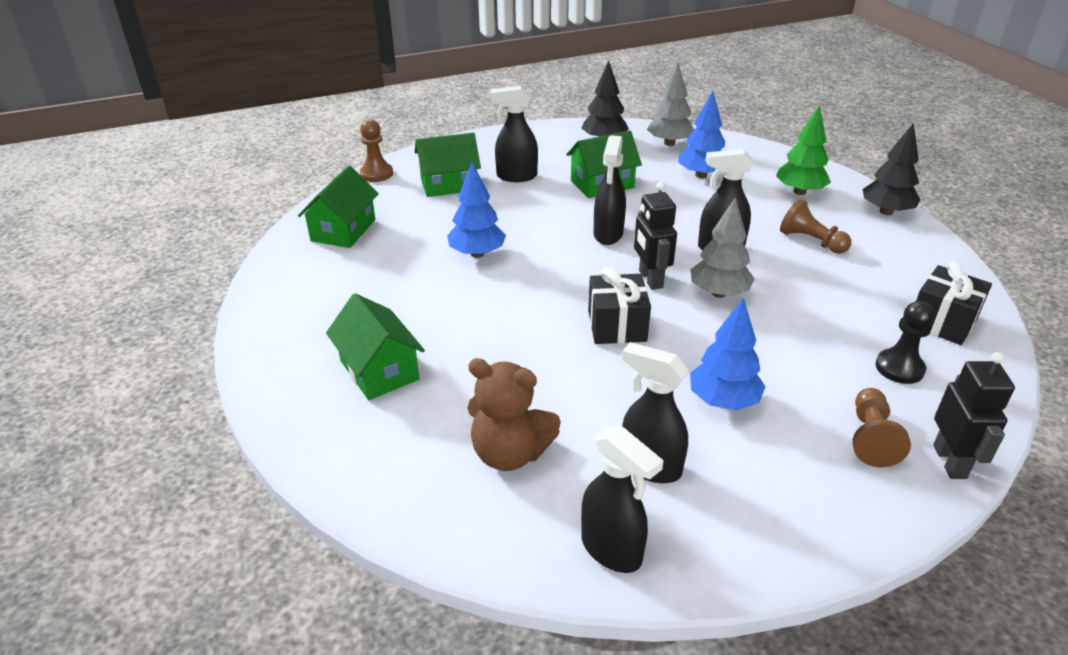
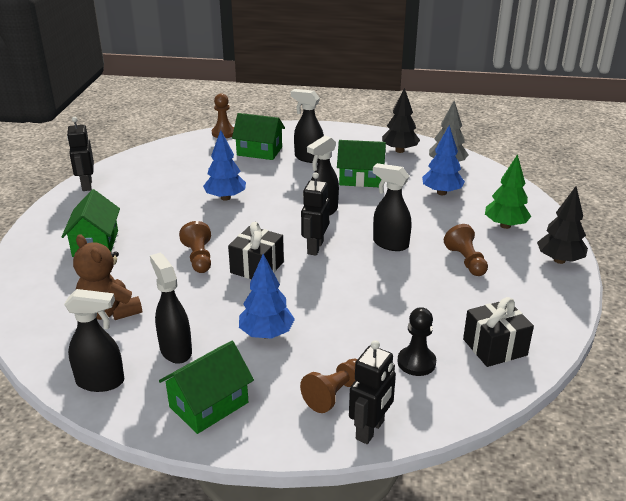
camera: 30 degrees right, 5 degrees down
green house [298,165,379,248] -> green house moved to [159,341,254,434]
black spray bottle [581,425,664,573] -> black spray bottle turned 75 degrees counterclockwise [64,289,124,392]
grey tree [691,197,755,298] -> none
none -> black robot [67,117,94,191]
none -> brown pawn [179,221,211,273]

